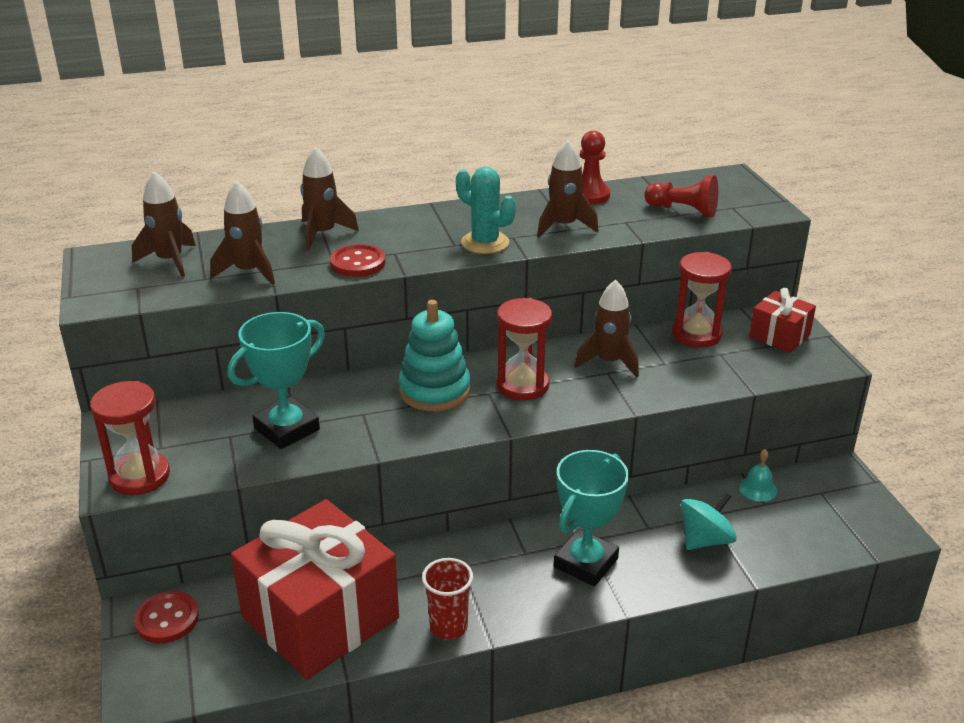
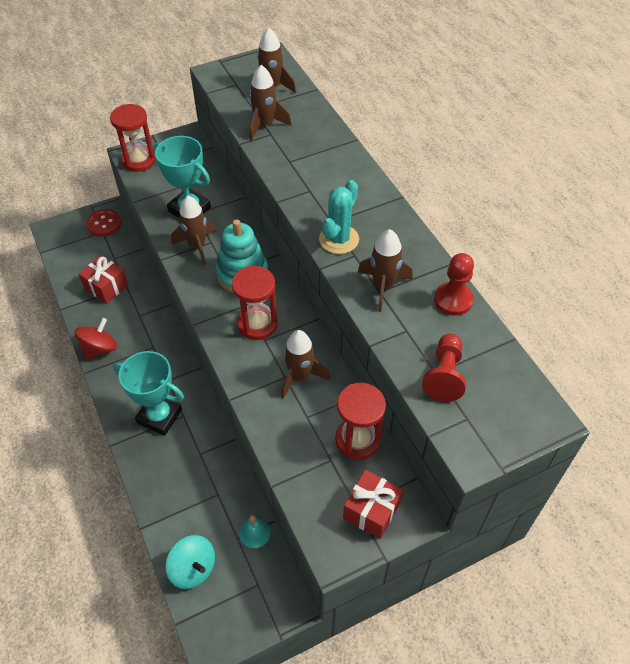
camera: 80 degrees right, 20 degrees up
red gift [231,499,399,680] -> red gift [79,255,128,304], size x0.47
brown rocket [300,147,359,250] -> brown rocket moved to [171,196,216,265]
red button [330,244,385,277] -> none
red cup [422,558,473,640] -> red spinning top [74,318,117,360]
turquoise spinning top [681,492,737,550] -> turquoise spinning top moved to [166,535,215,589]

